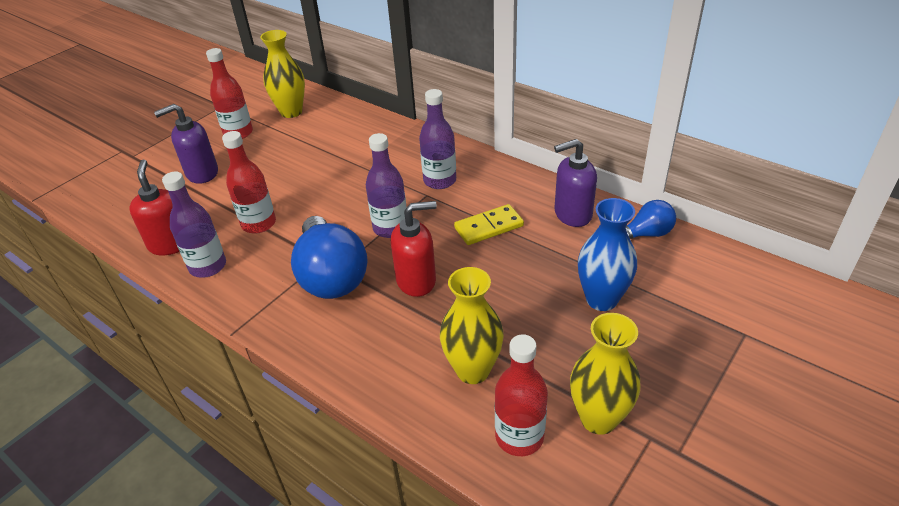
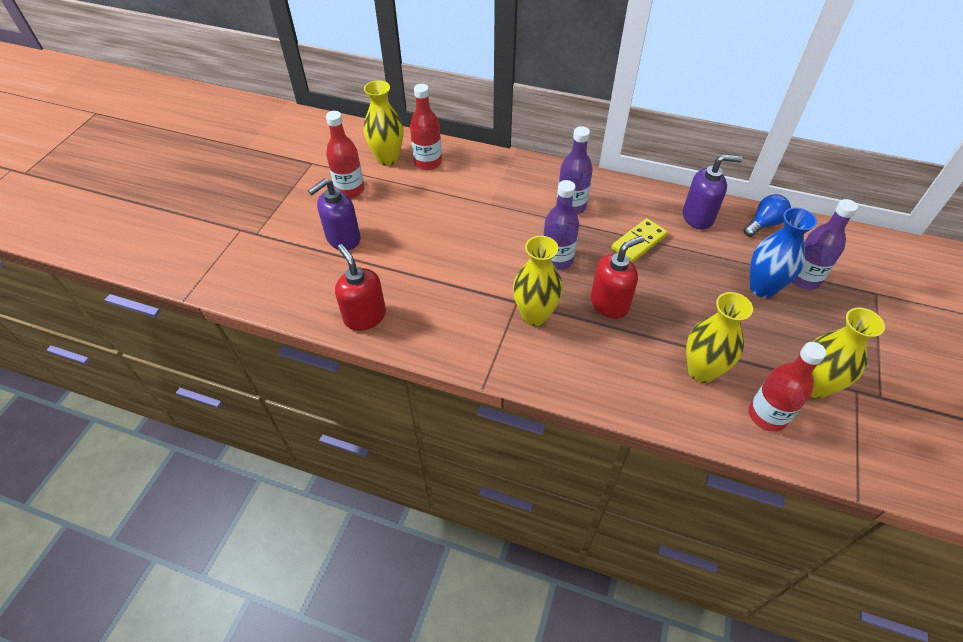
camera: 20 degrees left, 10 degrees up
purple bottle [162,172,226,278] -> purple bottle moved to [792,199,858,290]
red bottle [222,131,276,234] -> red bottle moved to [410,84,442,170]
blue light bulb [291,216,368,299] -> yellow vase [513,236,563,326]
purple soap dispenser [554,139,597,227] -> purple soap dispenser turned 150 degrees counterclockwise [683,154,743,230]

